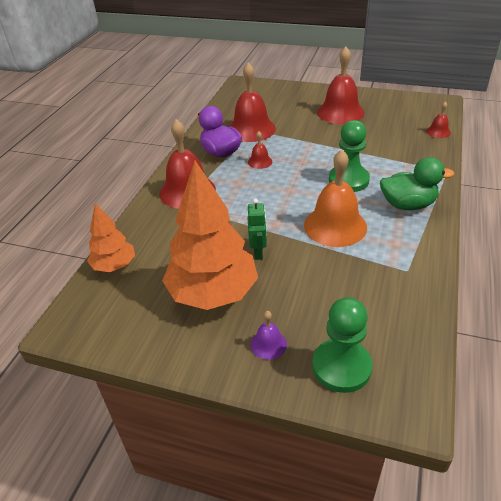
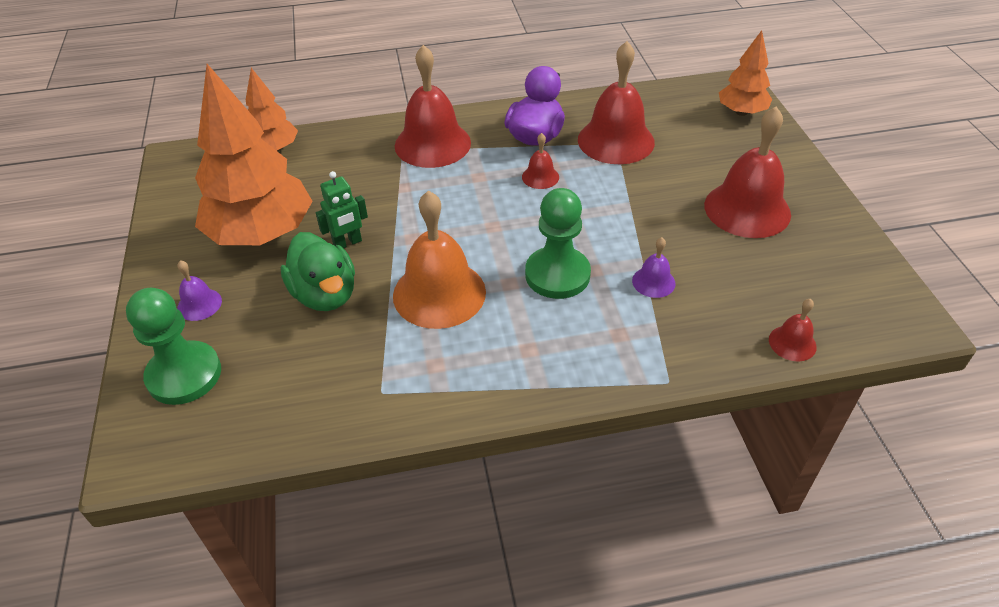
camera: 60 degrees right, 5 degrees up
green duck [380,157,454,210] -> green duck moved to [281,232,355,311]
none -> purple bell [632,237,676,298]
none -> orange tree [719,30,773,116]

